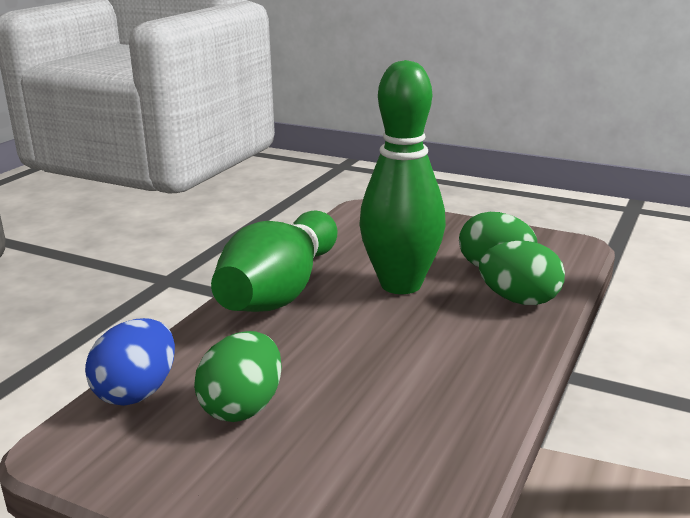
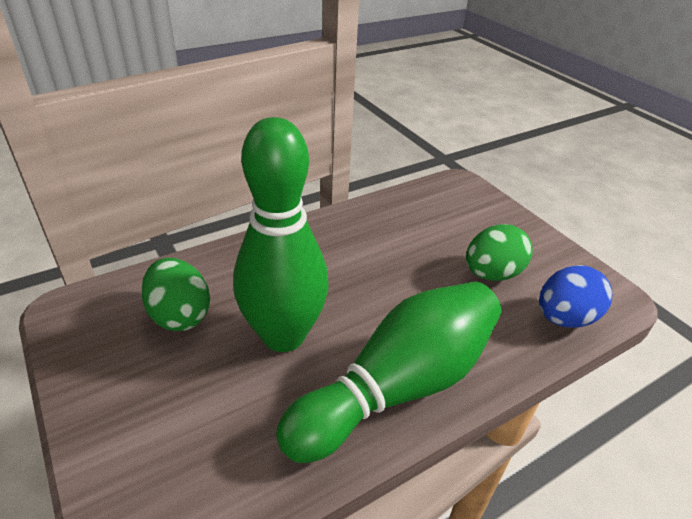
camera: 150 degrees left, 15 degrees up
green egg [479,241,565,305] -> none

